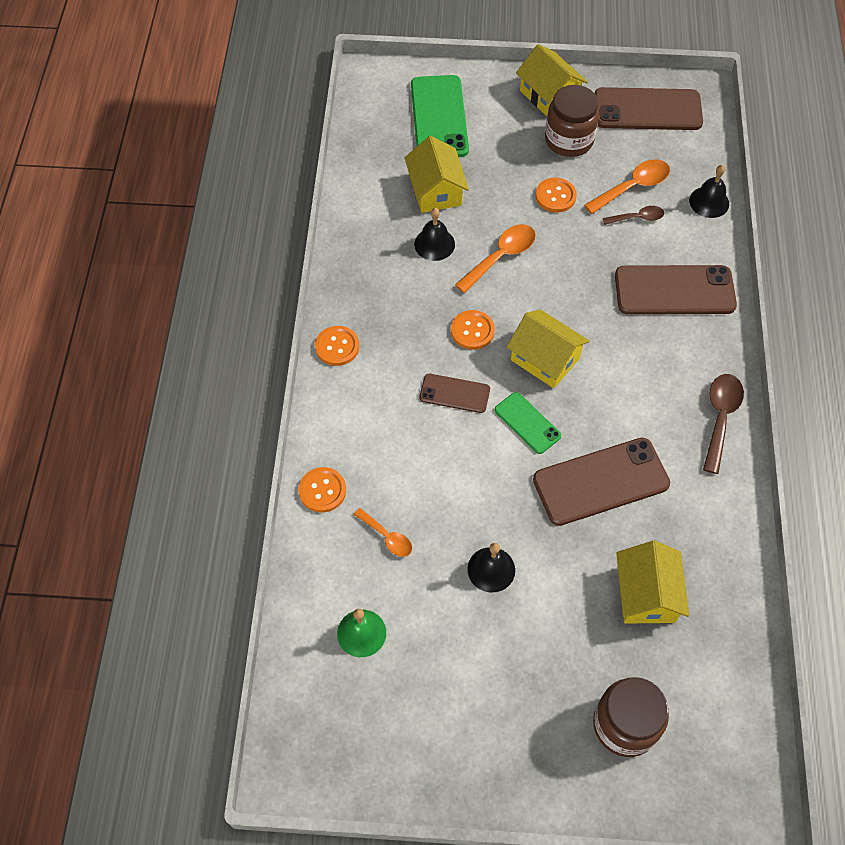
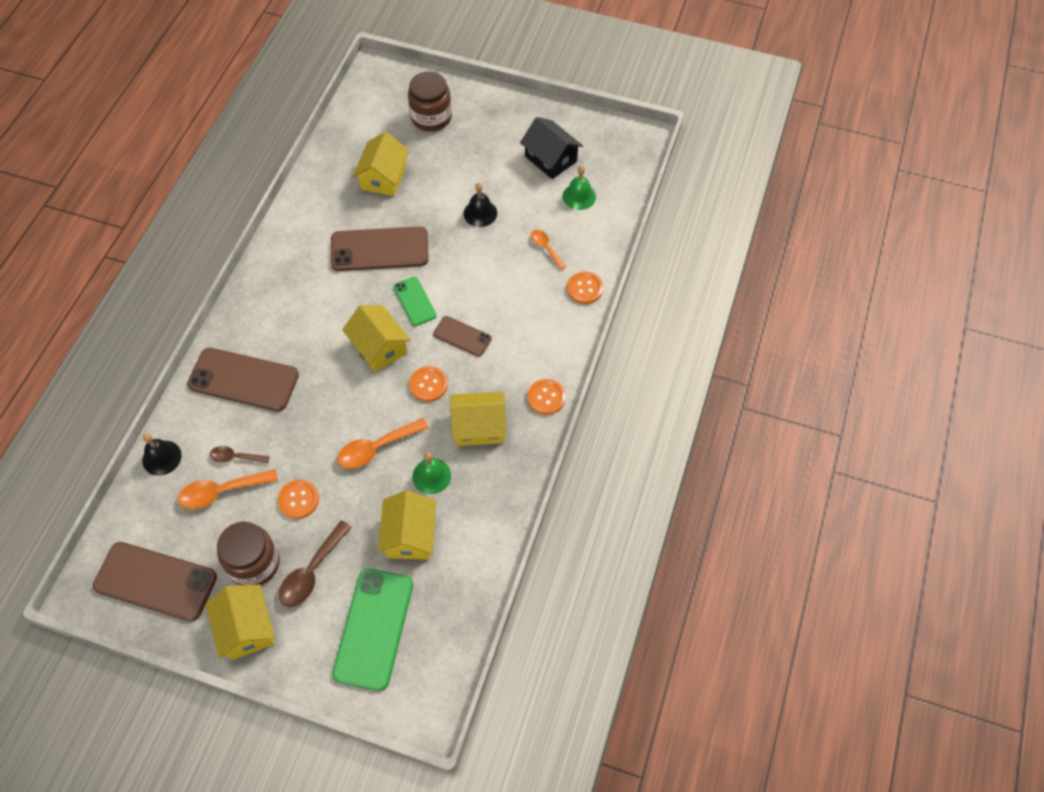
camera: 165 degrees left, 0 degrees up
black bell [414,208,455,261] -> green bell [412,452,451,494]
brown spoon [703,374,744,474] -> brown spoon moved to [279,521,352,607]
none -> yellow house [450,392,507,446]
none -> black house [520,117,583,179]

